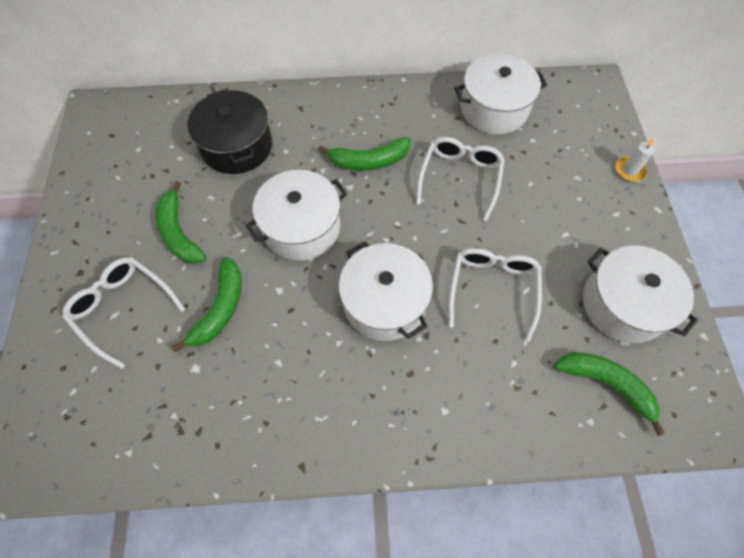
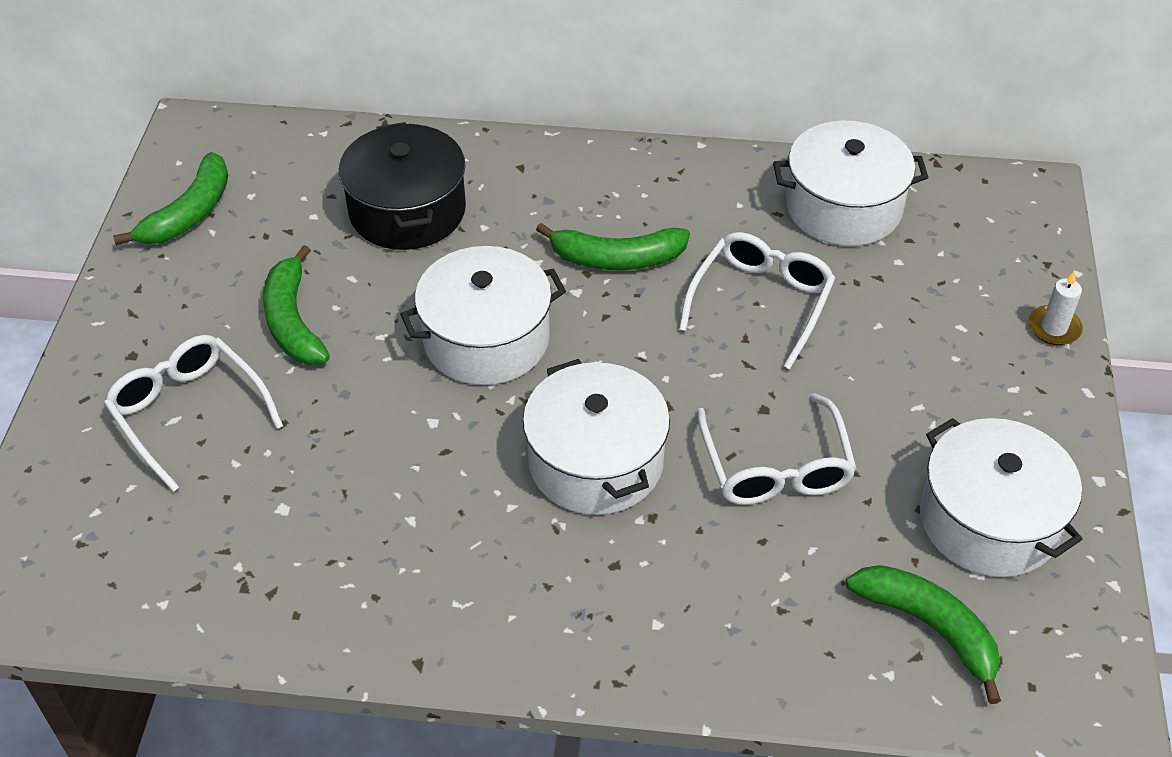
camera: 10 degrees right, 15 degrees down
green banana [172,257,242,352] -> green banana moved to [113,152,228,245]
white glasses [449,248,542,341] -> white glasses turned 150 degrees clockwise [697,393,857,505]

